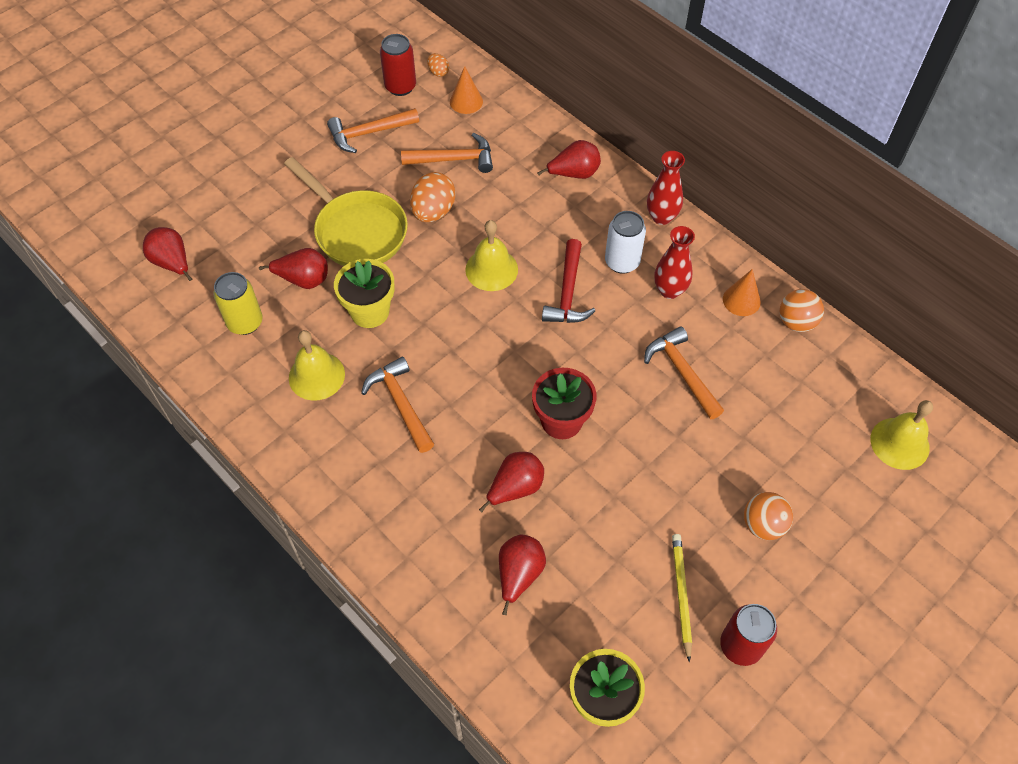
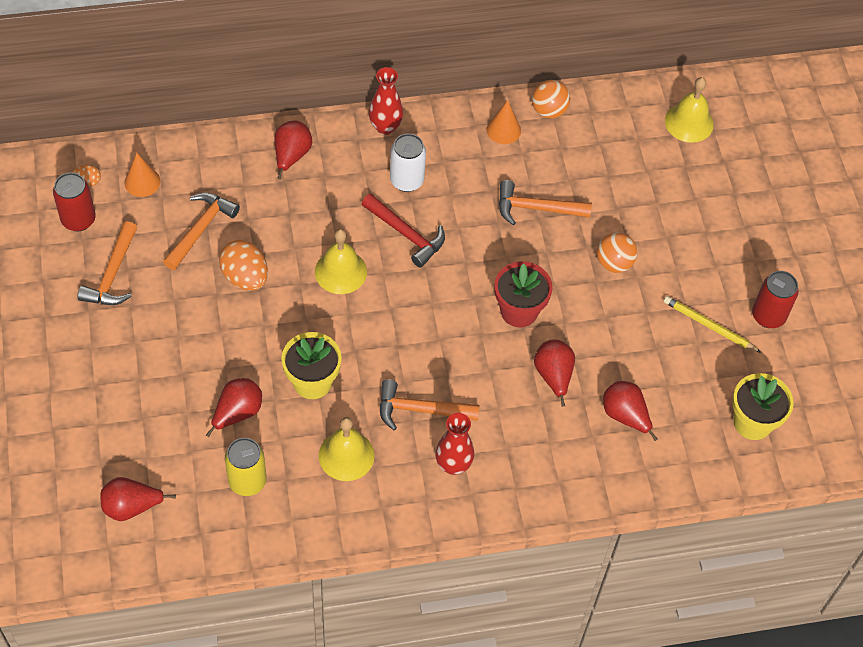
camera: 60 degrees left, 0 degrees up
yellow pan [284,157,408,266] -> none
red vase [654,226,695,299] -> red vase moved to [435,413,474,475]
orange ball [744,492,793,540] -> orange ball moved to [597,232,637,273]

